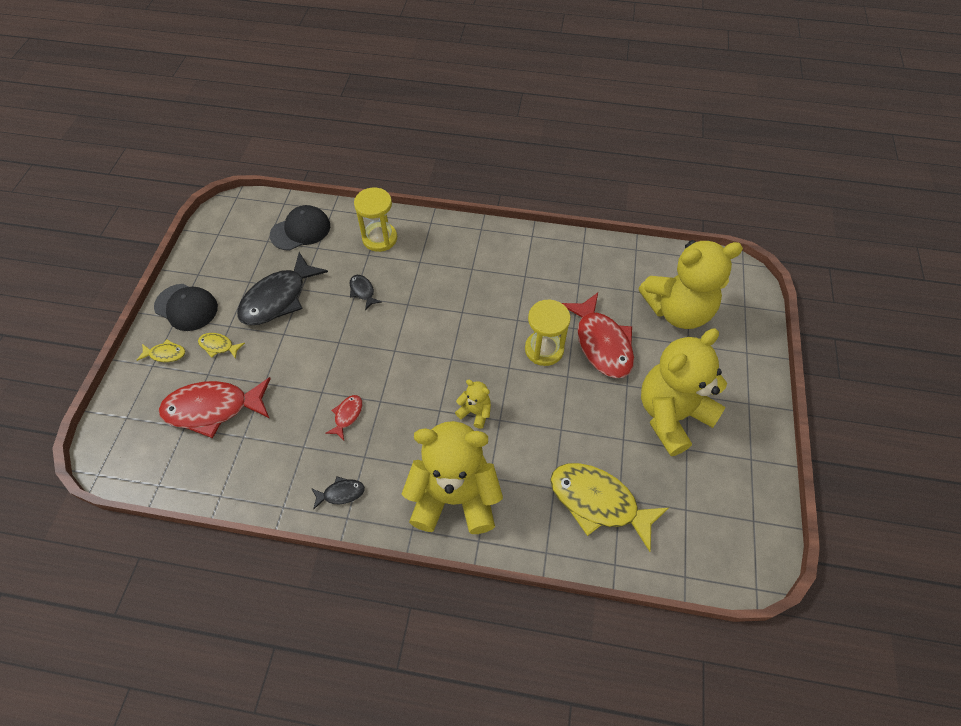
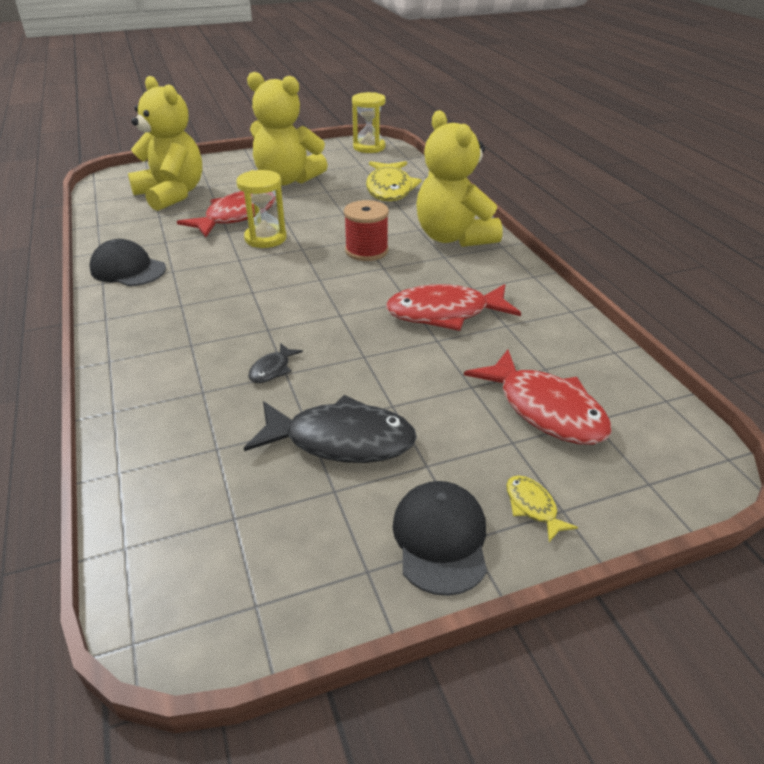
camera: 120 degrees left, 20 degrees down
yellow fish [198,333,245,359] -> none
black cap [270,205,330,251] -> black cap moved to [89,239,166,286]
black fish [311,477,365,510] -> none
red fish [325,395,362,440] -> red fish [386,284,521,331], size x2.20
yellow hourglass [354,188,397,252] -> yellow hourglass moved to [352,92,386,153]
yellow teddy bear [455,380,491,429] -> red spool [344,200,389,261]

